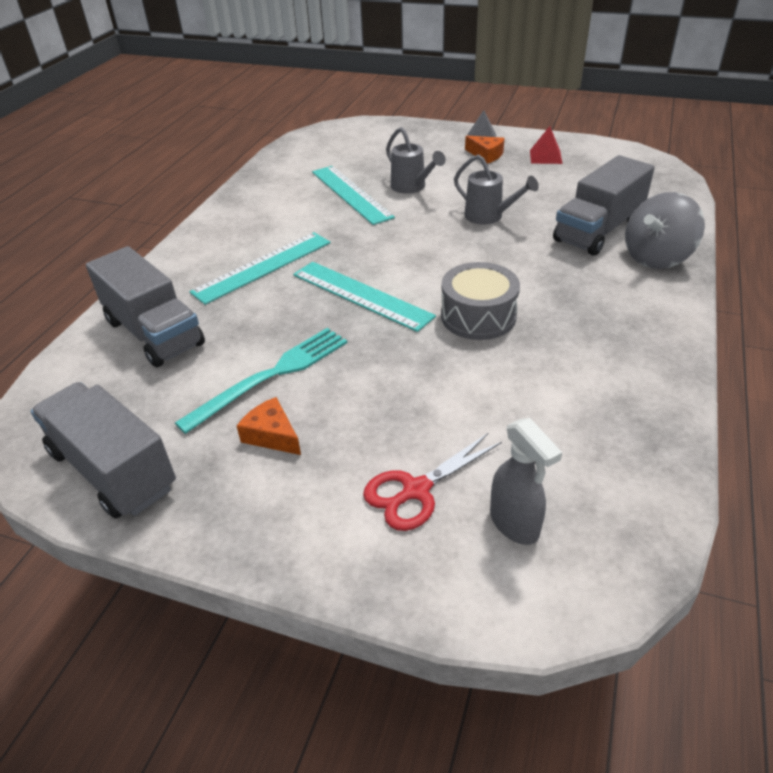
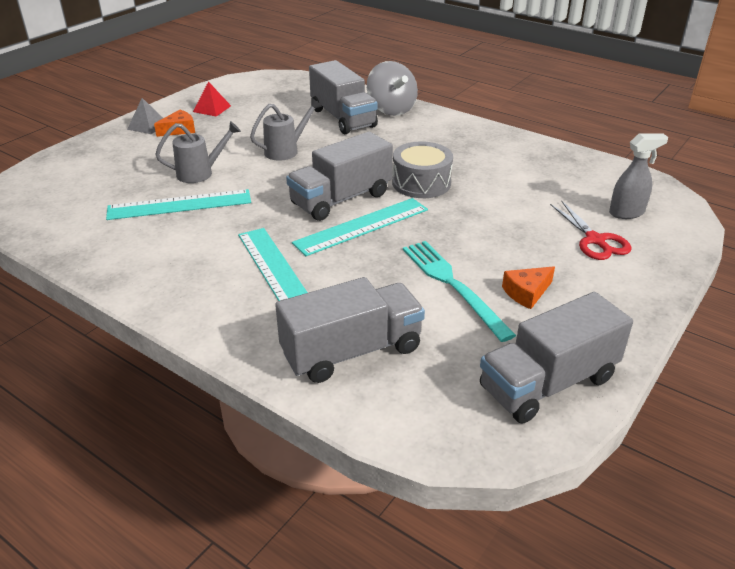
camera: 75 degrees left, 5 degrees down
none -> grey truck [286,132,393,221]

